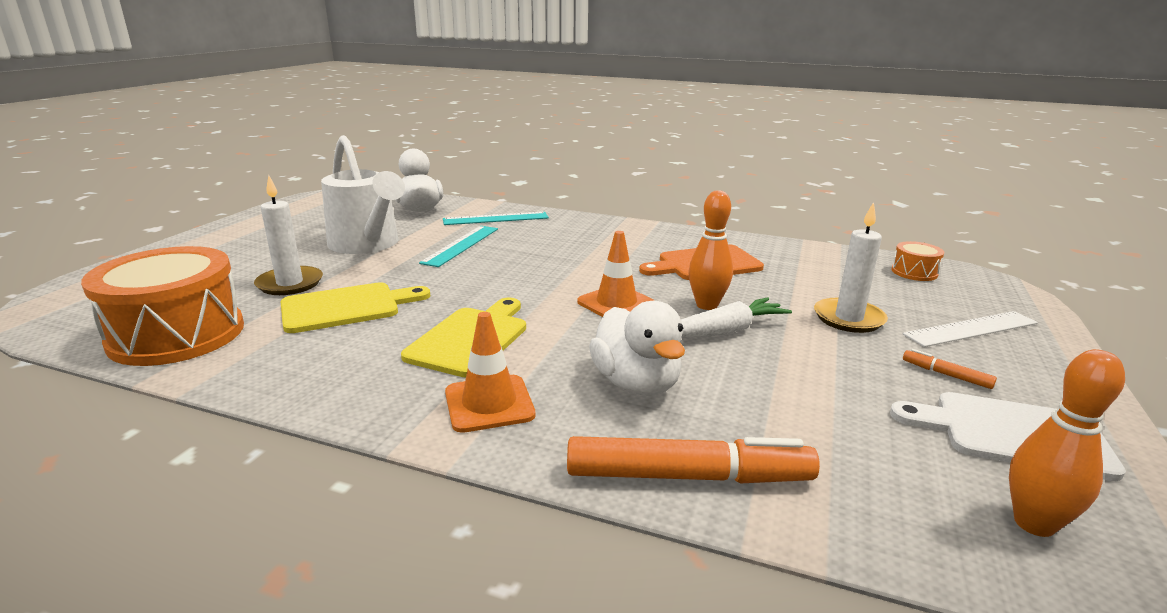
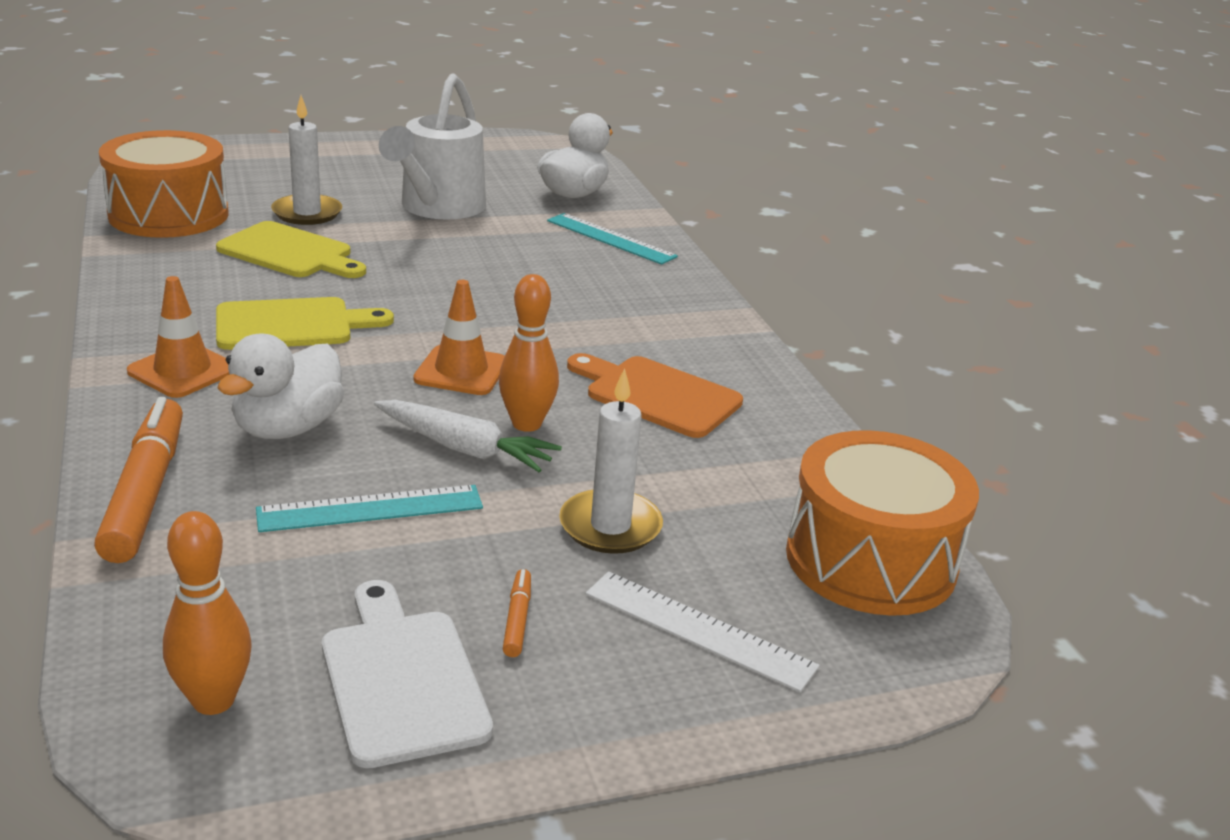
camera: 50 degrees right, 5 degrees up
turquoise ruler [419,226,498,267] -> turquoise ruler moved to [256,485,483,532]
orange marker [567,436,820,483] -> orange marker turned 150 degrees counterclockwise [94,397,183,563]
orange drum [891,241,944,281] -> orange drum [786,430,979,616], size x2.24

